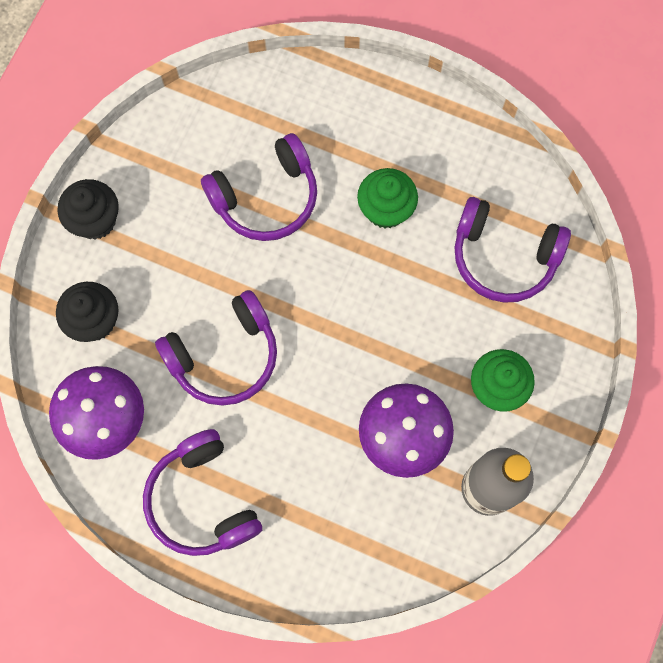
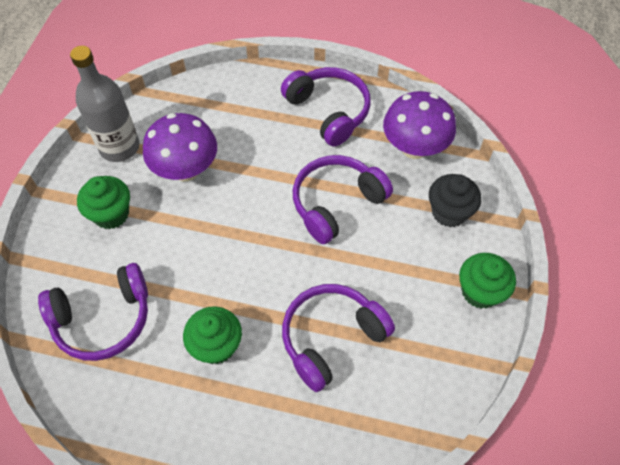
camera: 170 degrees right, 15 degrees down
black cupcake [58,179,119,240] -> green cupcake [459,253,516,309]
purple headphones [455,197,571,303] -> purple headphones turned 150 degrees clockwise [38,263,148,361]

